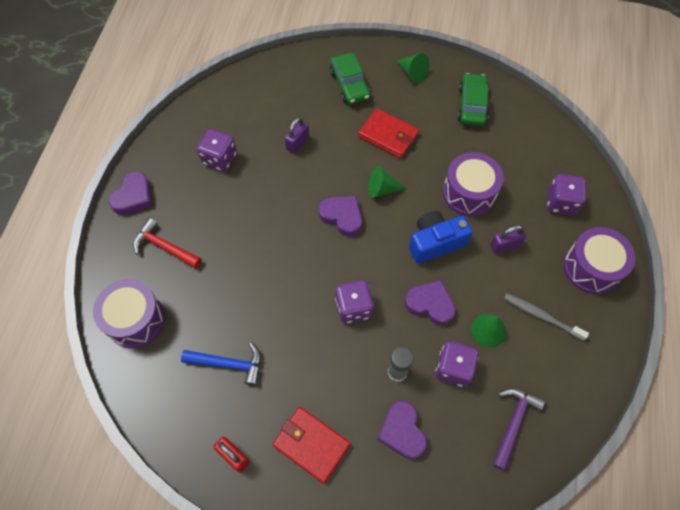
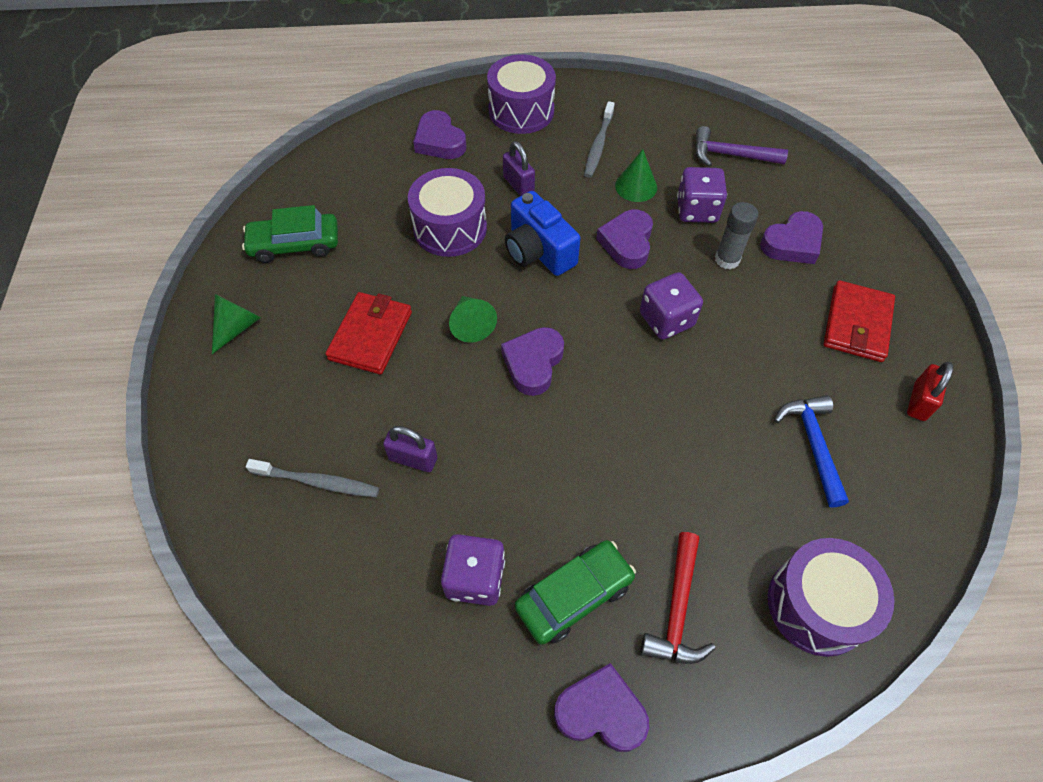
camera: 105 degrees left, 5 degrees down
green car [330,53,370,104] -> green car moved to [515,540,636,645]
purple dice [547,174,586,215] -> purple heart [413,110,466,159]
none -> grey toothbrush [246,459,379,497]

